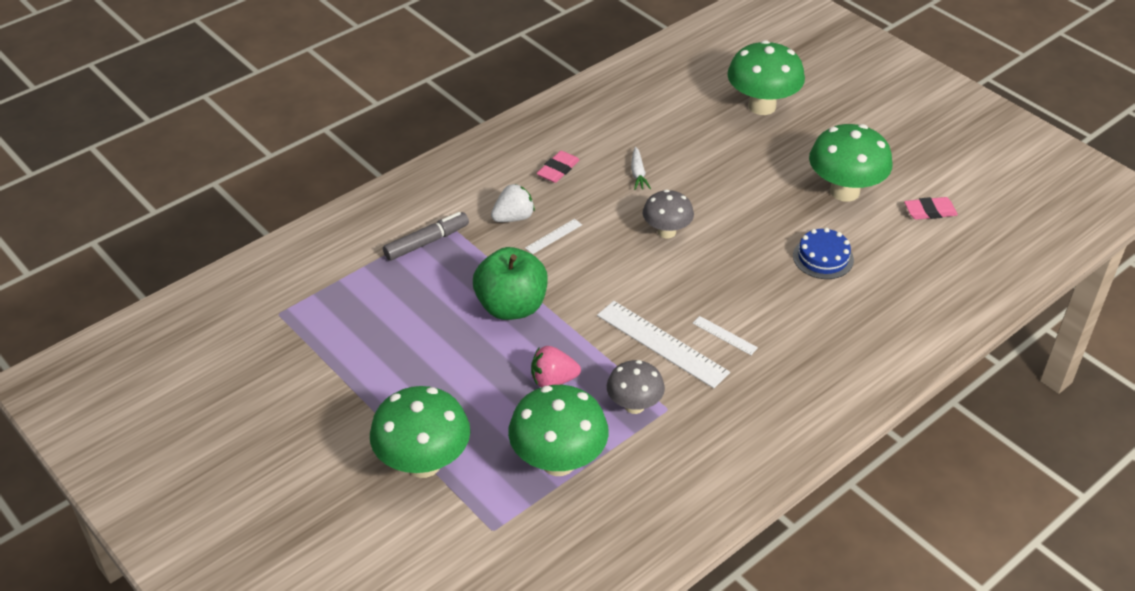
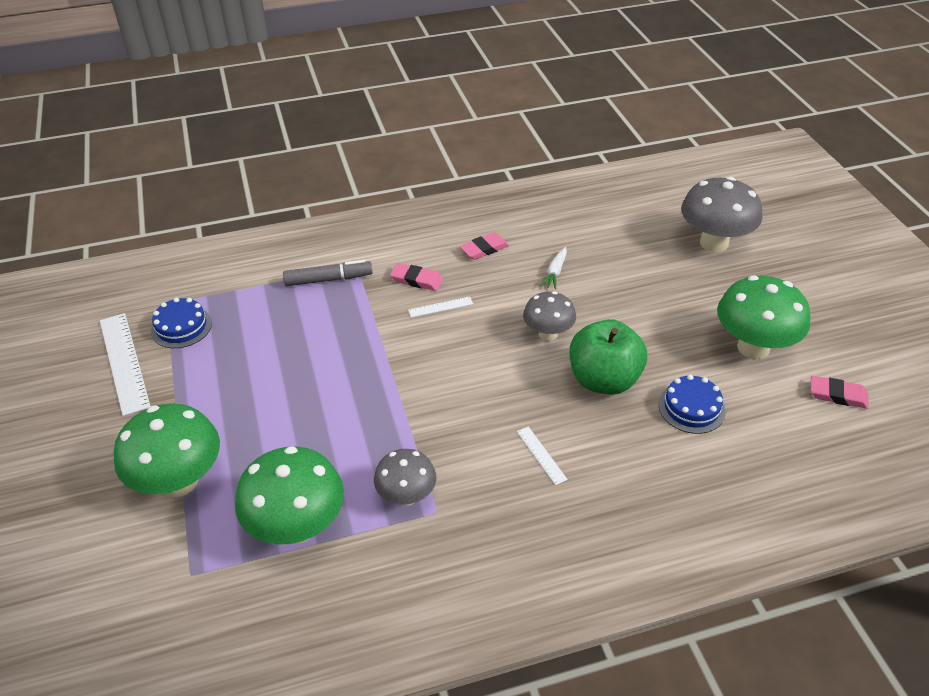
camera: 25 degrees right, 0 degrees up
green apple [473,247,548,320] -> green apple moved to [570,319,647,395]
white strawberry [491,184,535,222] -> pink eraser [390,263,443,291]
pink strawberry [531,346,581,387] -> none
white ruler [597,301,730,388] -> white ruler moved to [100,313,151,416]
green mushroom [727,40,805,115] -> grey mushroom [681,177,762,252]
none -> blue cake [151,297,212,348]

